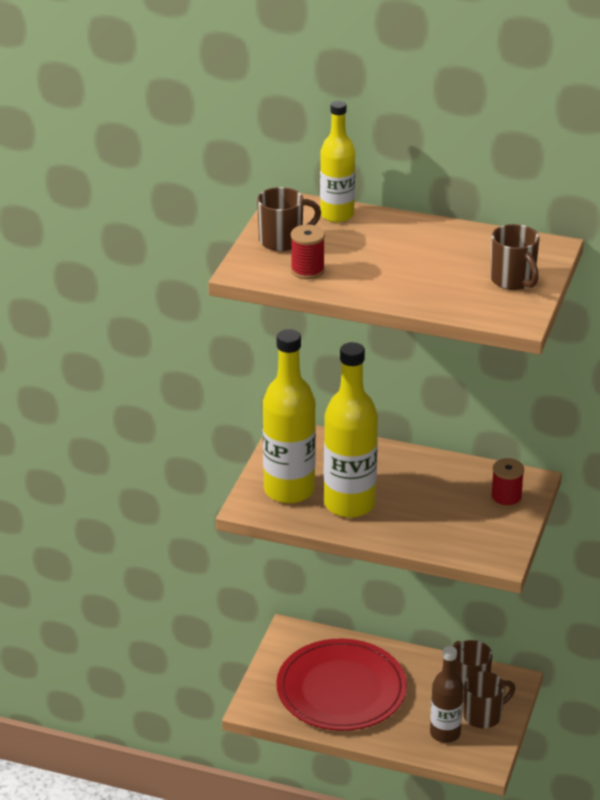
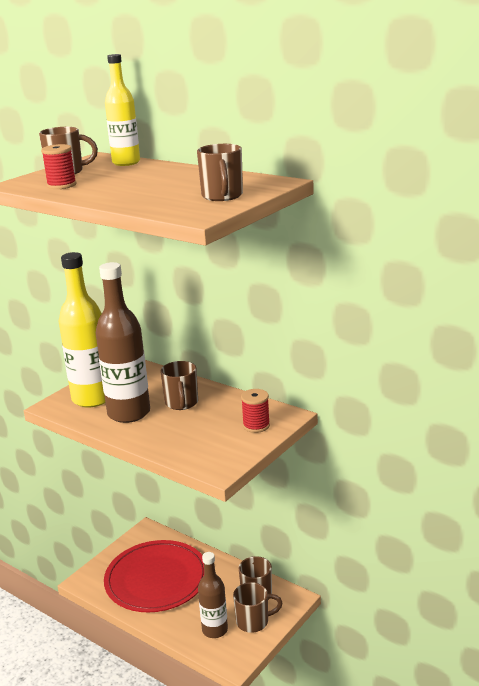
camera: 20 degrees right, 10 degrees down
yellow bottle [324,342,378,518] -> brown bottle [96,262,150,423]
none -> brown mug [160,361,198,410]

